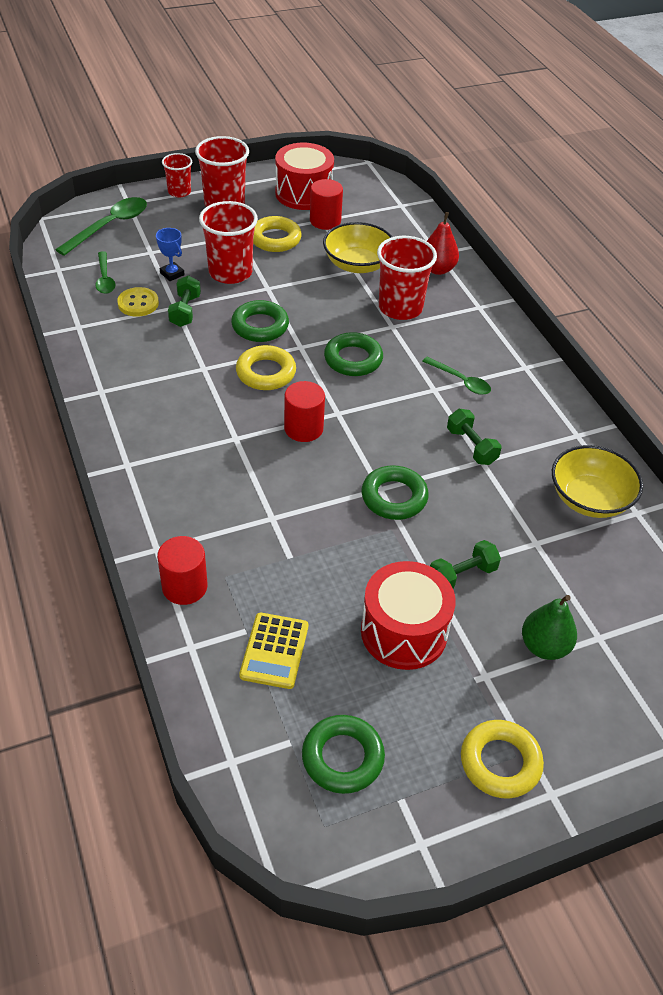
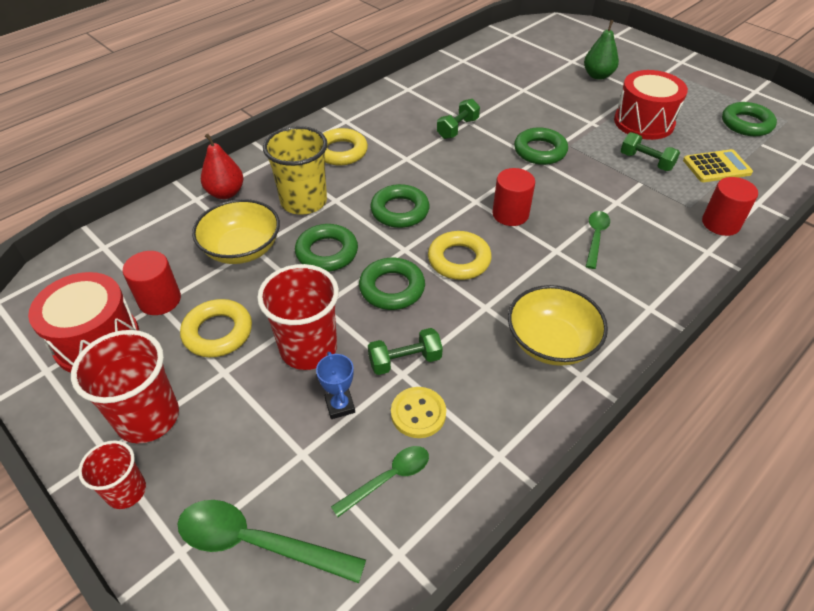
camera: 110 degrees left, 0 degrees up
blue trophy [156,228,185,281] -> blue trophy turned 45 degrees counterclockwise [316,352,355,419]
red cup [377,236,437,320] -> yellow cup [263,126,328,215]
green spoon [422,357,491,395] -> green spoon moved to [586,211,610,269]
green dumbbell [430,540,501,589] -> green dumbbell moved to [620,132,680,171]
yellow ring [461,720,544,799] -> yellow ring moved to [323,128,368,165]
yellow bowl [552,445,643,518] -> yellow bowl moved to [508,285,608,366]
none -> green ring [295,224,358,272]

